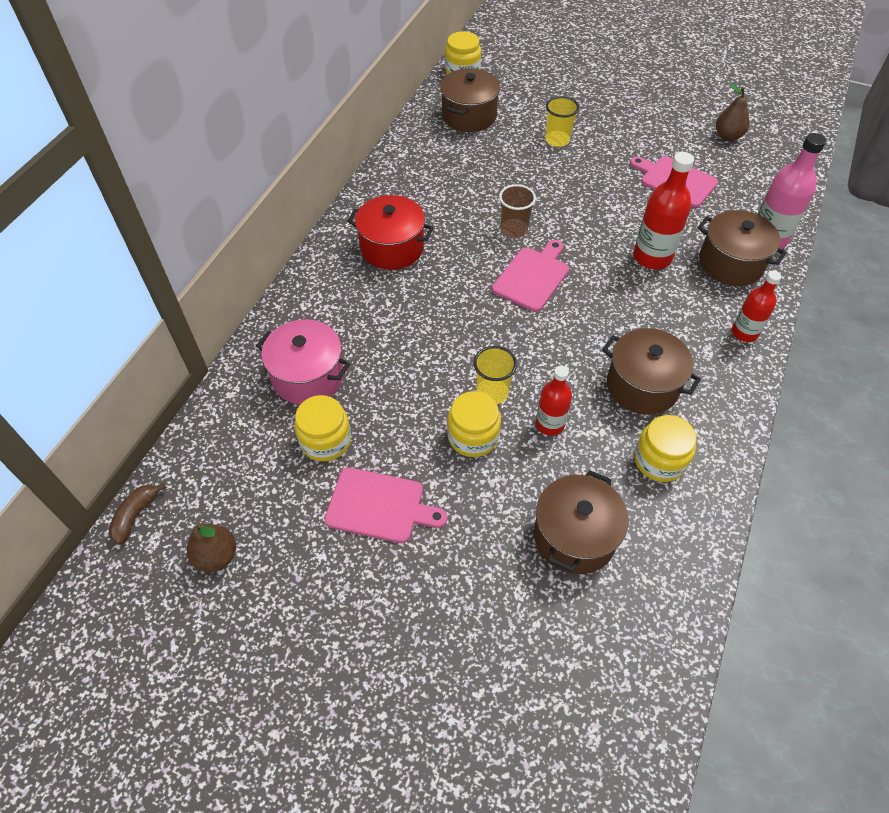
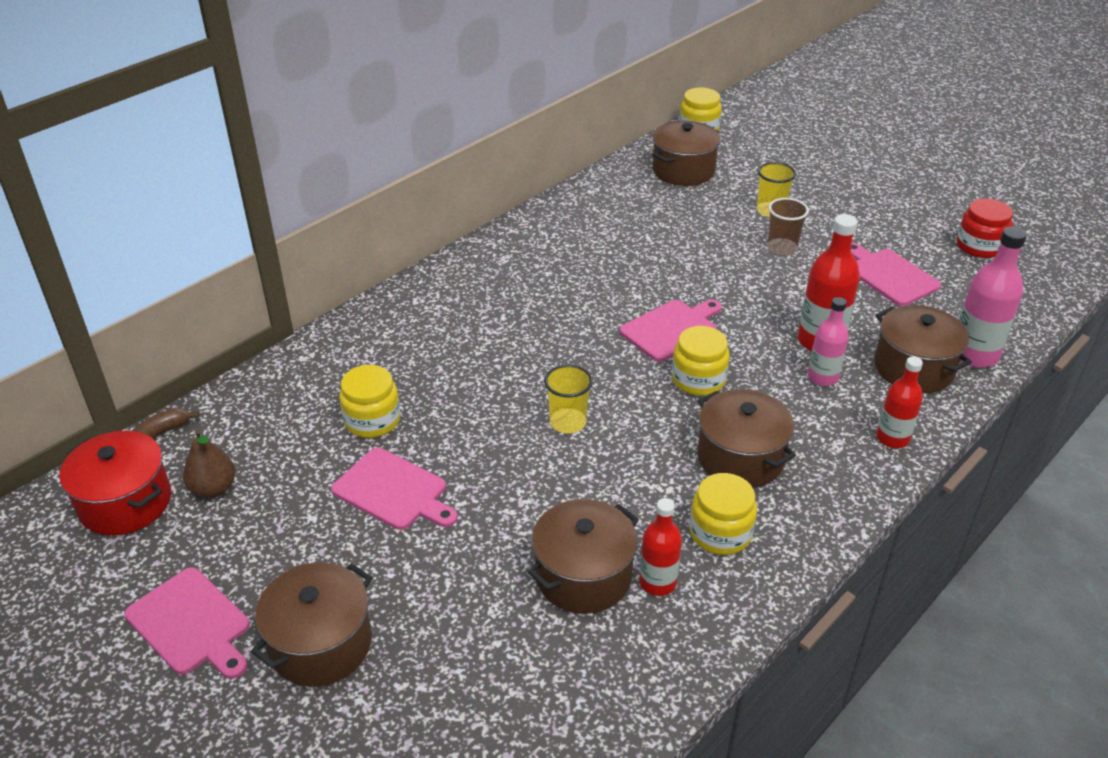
camera: 20 degrees right, 15 degrees down
pink pot [256,319,350,405] -> none
red pot [347,195,434,270] -> red pot moved to [59,431,171,536]
yellow jar [447,391,501,457] -> yellow jar moved to [672,326,730,396]
brown cup [499,184,536,238] -> brown cup moved to [767,198,809,256]
red bottle [536,366,572,436] -> red bottle moved to [639,498,682,596]
brown pear [716,83,749,141] -> red jar [957,198,1013,258]
none -> pink cutting board [124,567,250,679]
none -> brown pot [251,563,373,686]
none -> pink bottle [808,297,849,386]

